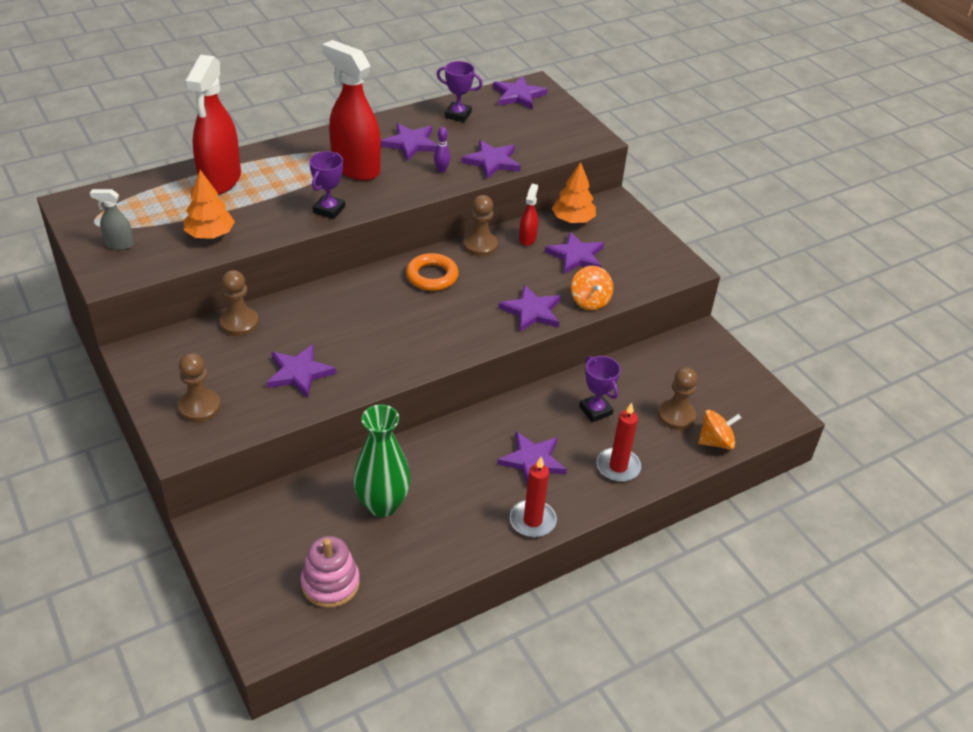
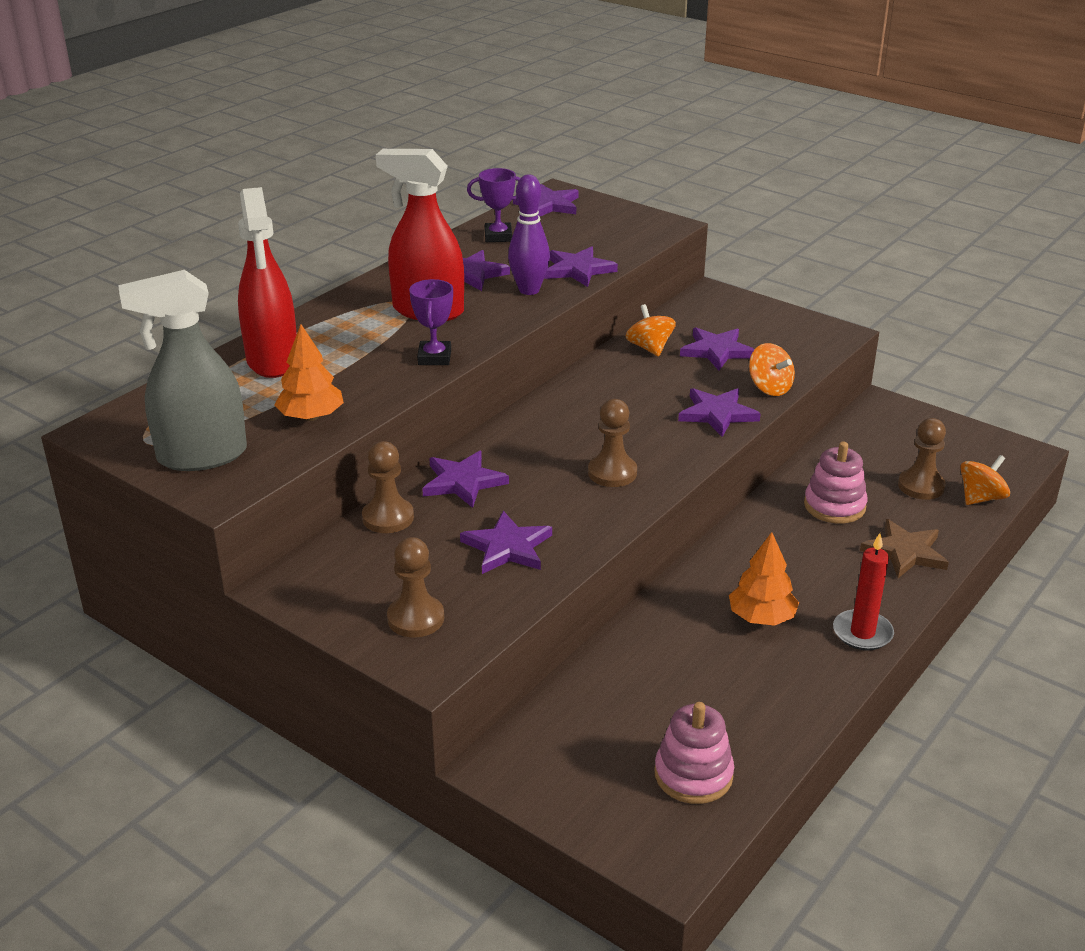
camera: 20 degrees left, 10 degrees down
grey spray bottle [90,189,134,250] -> grey spray bottle [118,270,247,471], size x2.18
green vase [353,405,411,517] -> none
orange ring [406,253,459,291] -> none
purple bowling pin [434,127,450,173] -> purple bowling pin [508,175,550,295], size x1.95
brown pawn [463,195,498,256] -> brown pawn moved to [588,399,637,487]
purple star [497,432,567,486] -> purple star moved to [422,451,509,508]
red spray bottle [519,184,538,246] -> orange spinning top [626,304,676,357]
orange tree [552,162,596,223] -> orange tree moved to [729,532,799,626]
purple trophy [579,356,621,422] -> pink stacking toy [804,442,868,524]
red candle [597,402,641,482] -> brown star [860,519,949,578]

